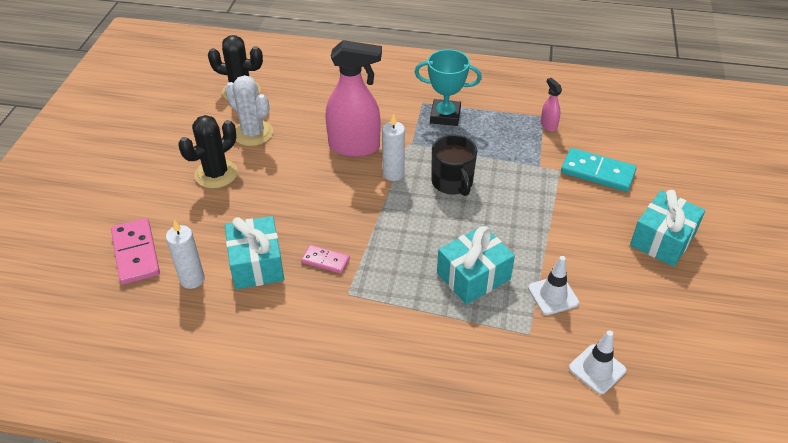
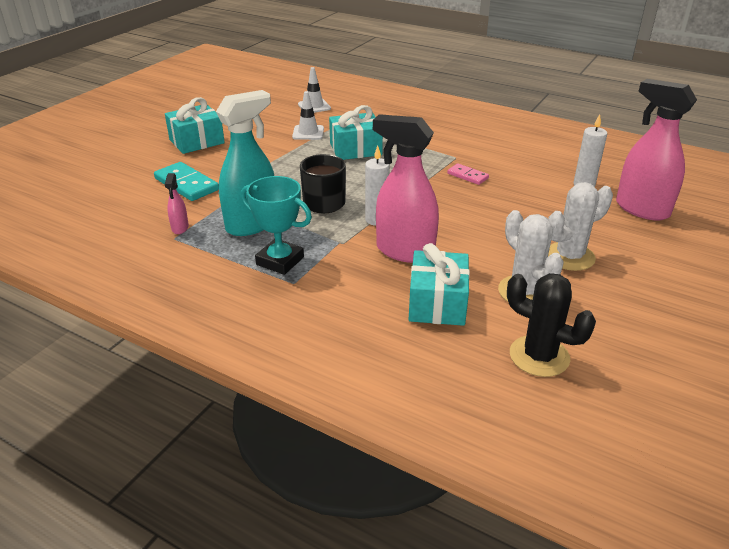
camera: 160 degrees left, 10 degrees down
pink domino [111,218,160,285] -> pink spray bottle [616,79,697,220]
black cactus [178,115,238,189] -> white cactus [548,182,613,271]
turquoise gift [225,216,284,289] -> turquoise gift moved to [409,243,470,326]
none -> turquoise spray bottle [216,90,274,236]

